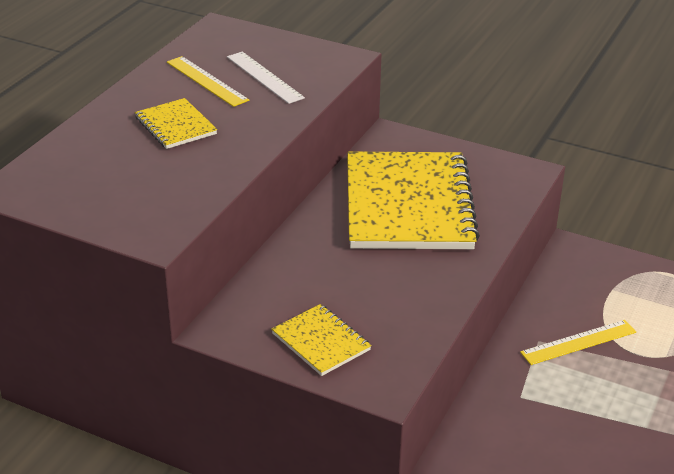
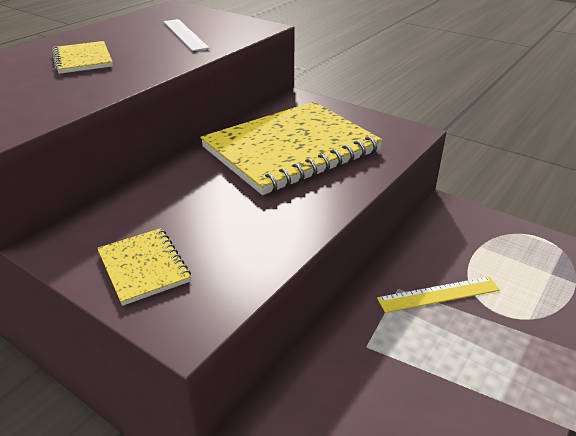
camera: 10 degrees right, 0 degrees up
yellow ruler [167,56,249,107] -> none
yellow notebook [347,151,480,249] -> yellow notebook turned 45 degrees clockwise [200,102,383,195]

